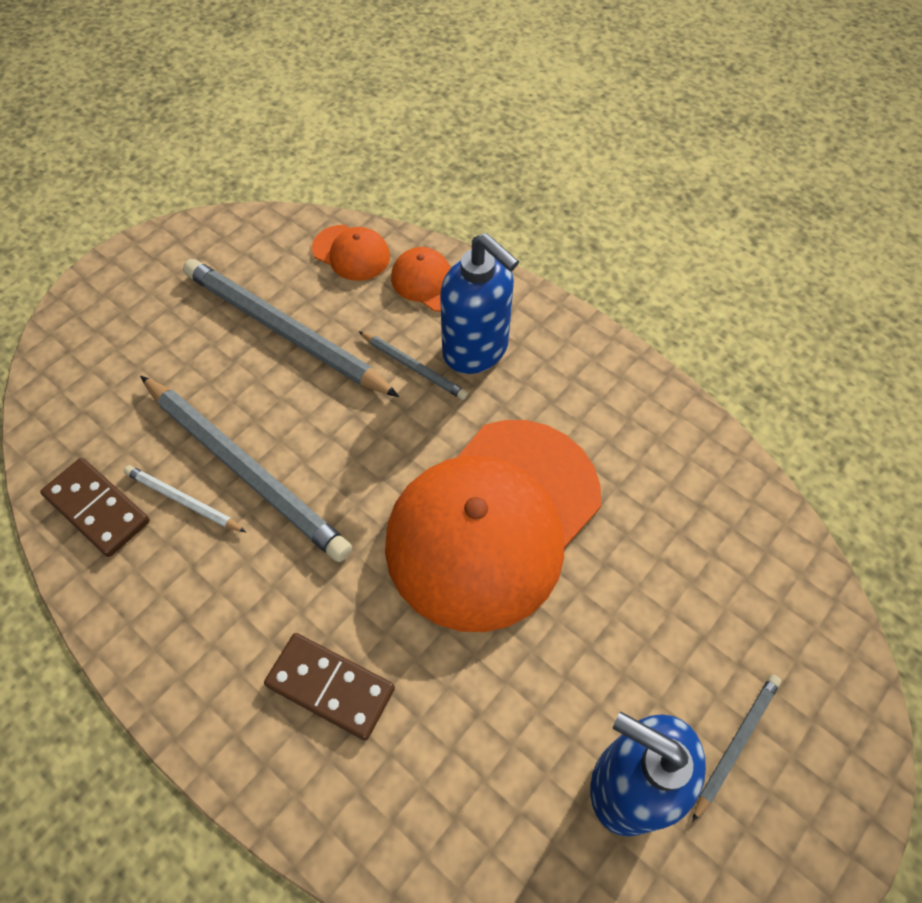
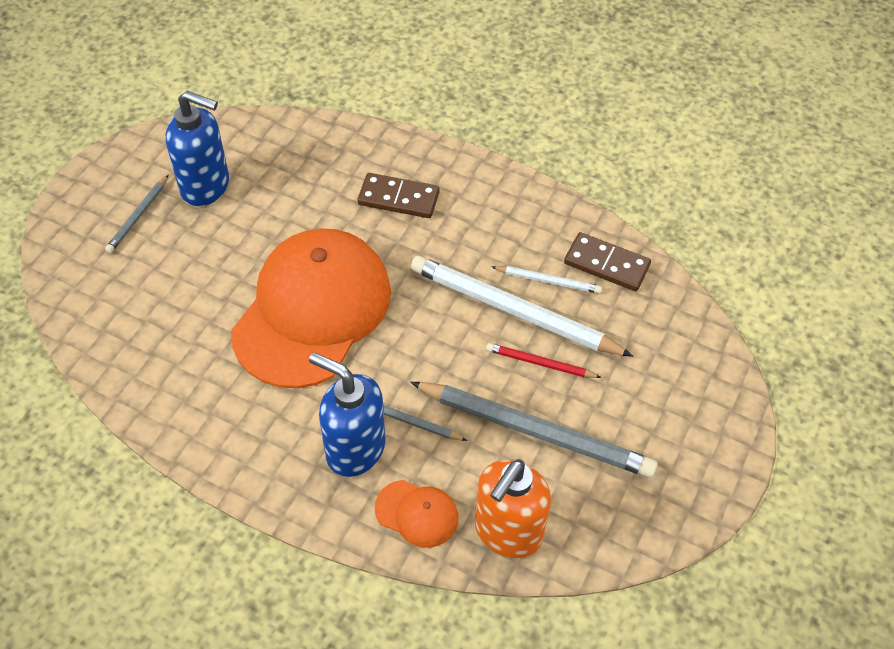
camera: 165 degrees right, 5 degrees down
grey pencil [140,376,352,562] -> white pencil [411,256,633,357]
orange cap [312,225,390,281] -> orange soap dispenser [475,459,551,558]
none -> red pencil [486,343,602,378]

